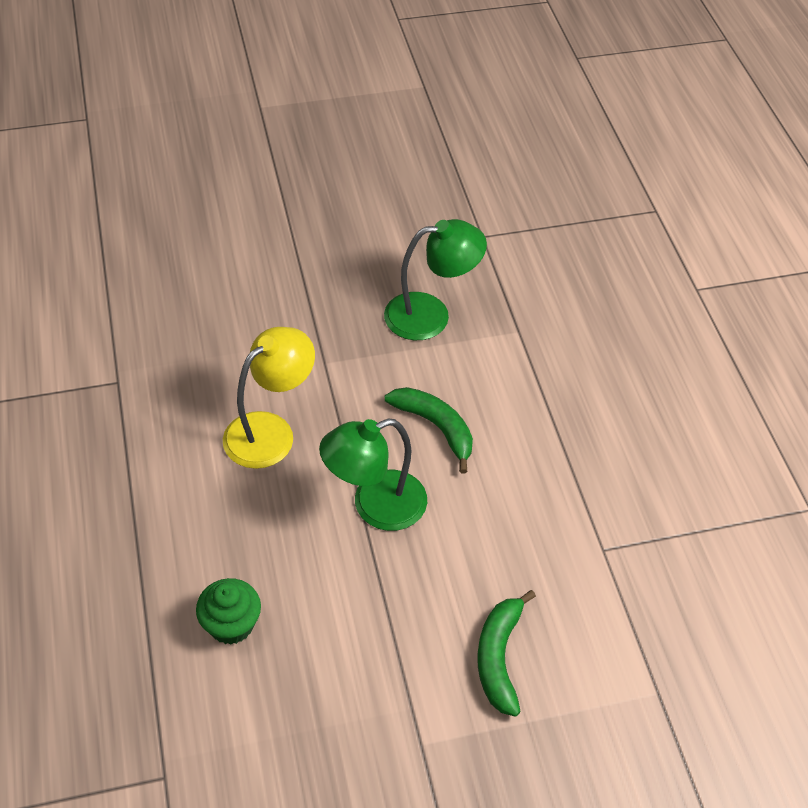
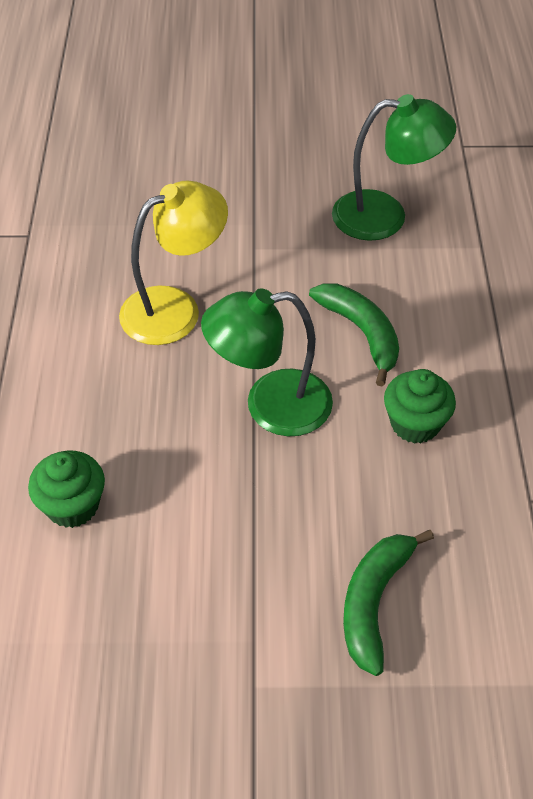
camera: 15 degrees right, 0 degrees up
none -> green cupcake [384,369,456,444]

